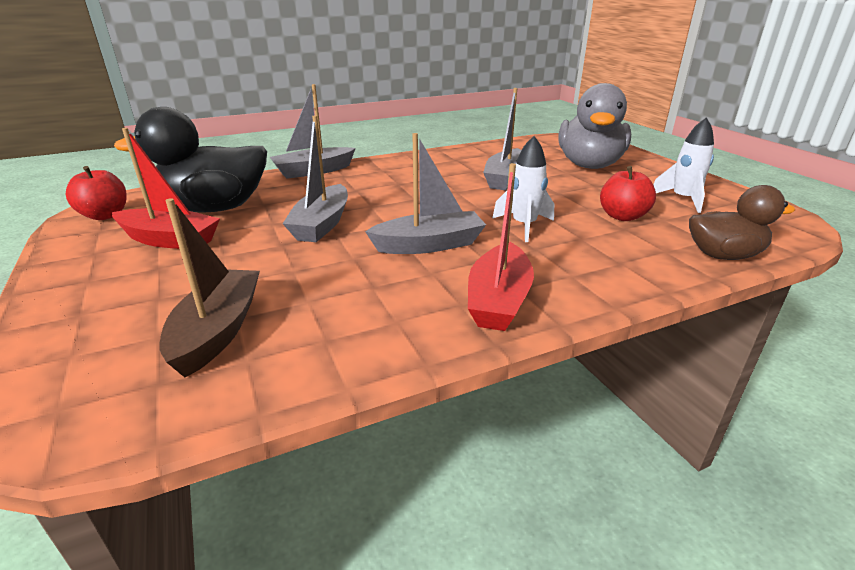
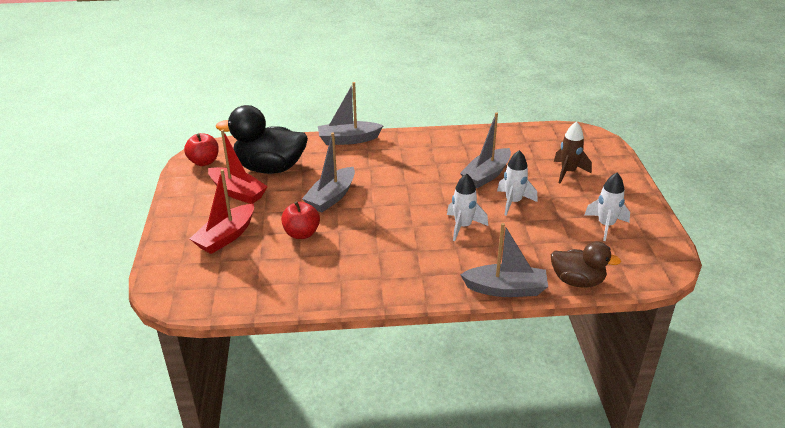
camera: 20 degrees right, 5 degrees up
brown boat [159,198,260,378] -> none
grey boat [365,133,486,254] -> grey boat moved to [460,223,548,297]
red boat [468,163,534,331] -> red boat moved to [190,169,254,254]
grey duck [558,83,631,169] -> brown rocket [554,122,592,184]
red apple [600,166,656,221] -> red apple moved to [281,201,320,239]
none -> white rocket [497,150,538,216]

